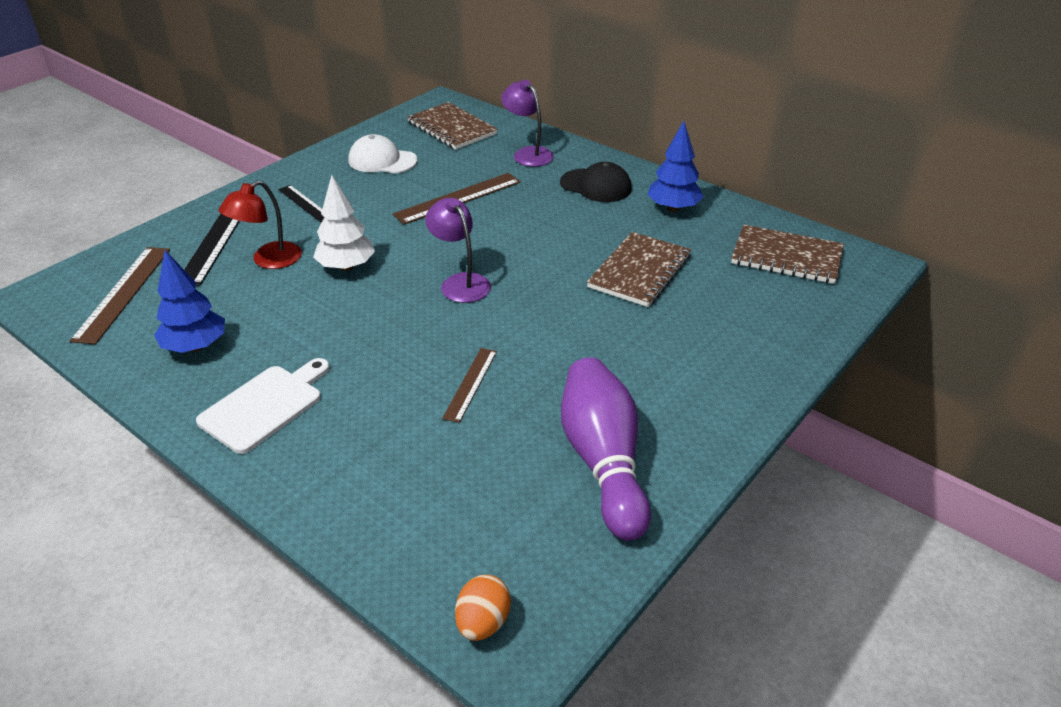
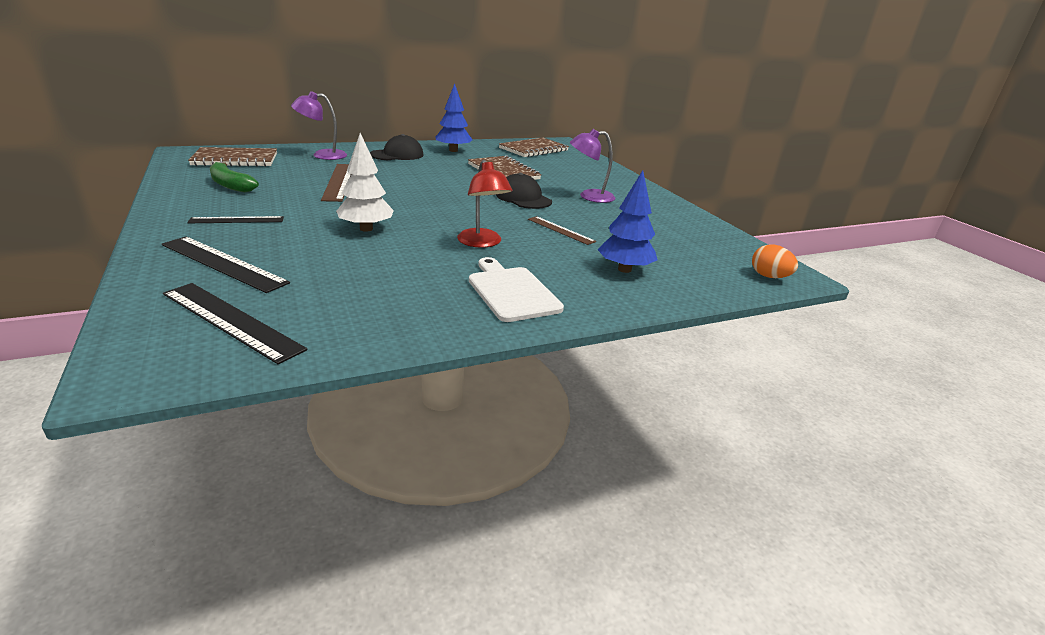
camera: 65 degrees left, 10 degrees down
brown ruler [70,247,170,344] -> black ruler [163,283,307,364]
blue tree [154,250,225,353] -> blue tree moved to [598,170,657,273]
red lamp [219,180,302,269] -> red lamp moved to [457,160,512,248]
white cap [348,134,417,174] -> green banana [210,162,259,192]
purple lamp [425,198,491,303] -> purple lamp moved to [570,129,615,203]
purple bowling pin [561,357,651,541] -> none
none -> black cap [496,173,552,209]

